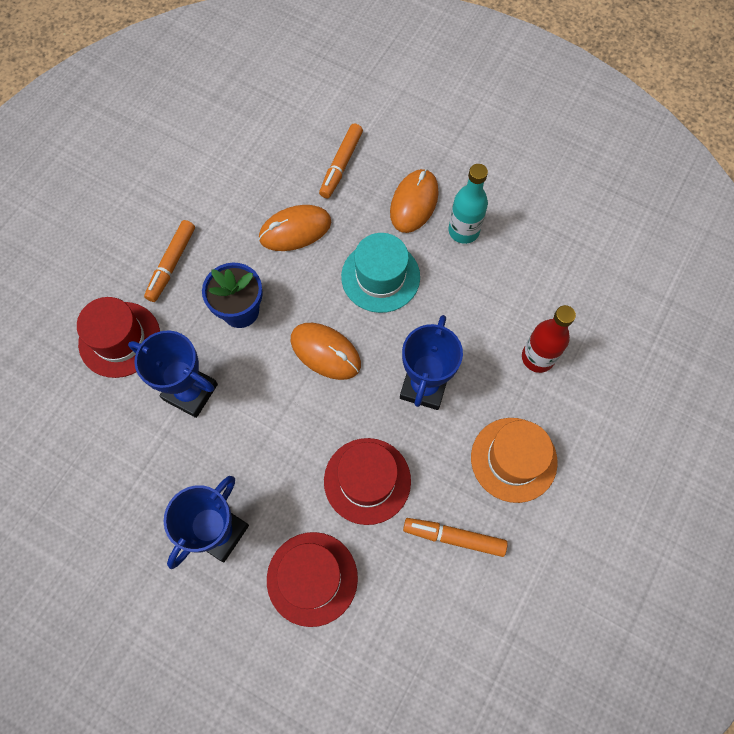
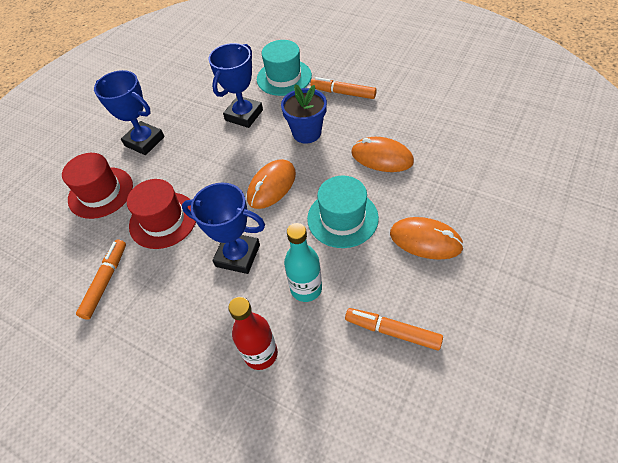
camera: 95 degrees right, 15 degrees down
red hat [77,297,160,378] -> turquoise hat [257,40,312,96]
orange mouse [259,205,331,251] -> orange mouse turned 45 degrees counterclockwise [351,137,414,172]
orange marker [319,123,363,198] -> orange marker moved to [345,308,443,351]
turquoise bottle [448,164,488,244] -> turquoise bottle moved to [284,223,322,302]
orange hat [471,418,558,503] -> none

